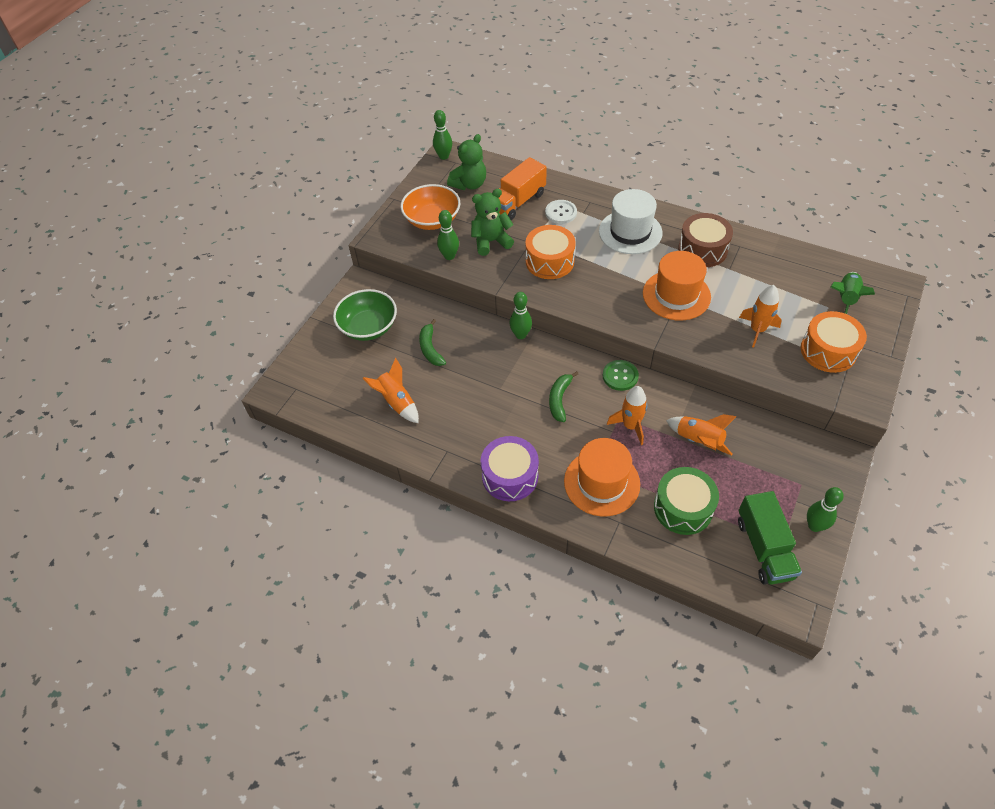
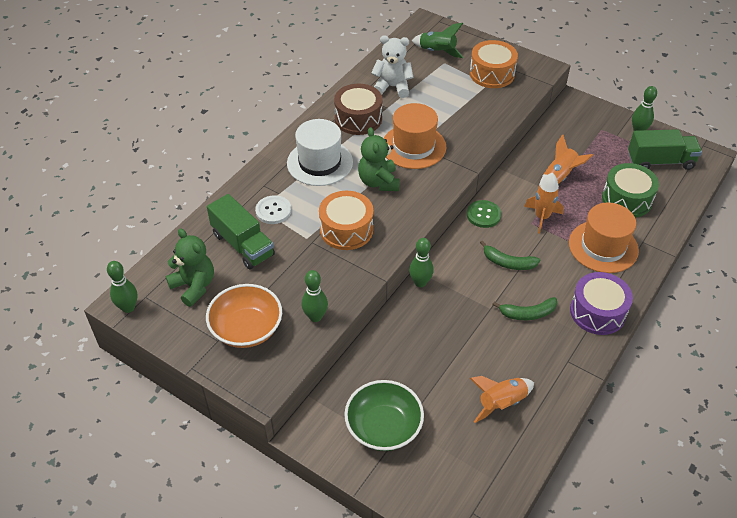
camera: 85 degrees left, 5 degrees down
green banana [419,319,446,366] -> green banana moved to [492,297,557,320]
green teddy bear [471,189,514,256] -> green teddy bear moved to [358,127,400,191]
orange truck [499,157,547,220] -> green truck [207,194,275,270]
orange rocket [739,285,782,348] -> none
none -> white teddy bear [371,35,414,98]

